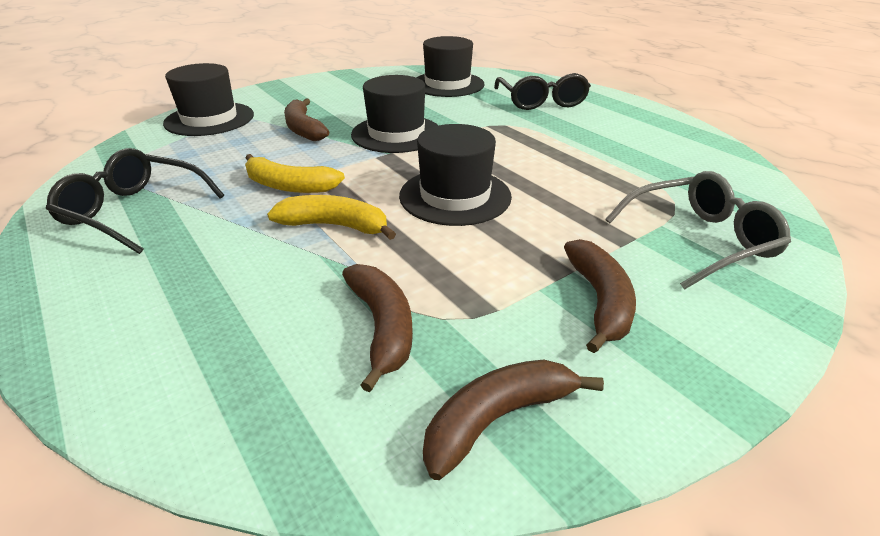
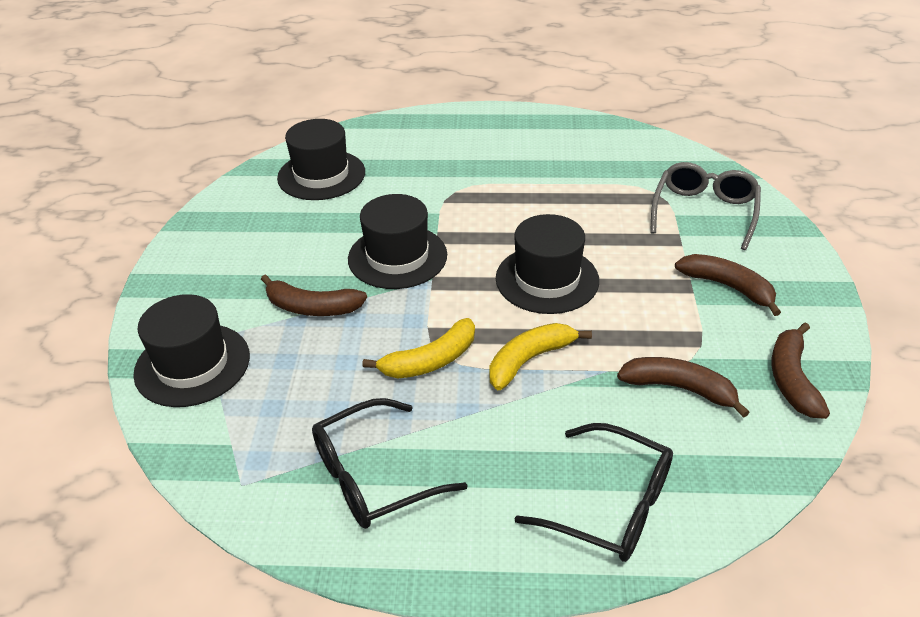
camera: 50 degrees left, 5 degrees up
black glasses [494,73,591,110] -> black glasses moved to [514,423,673,562]

